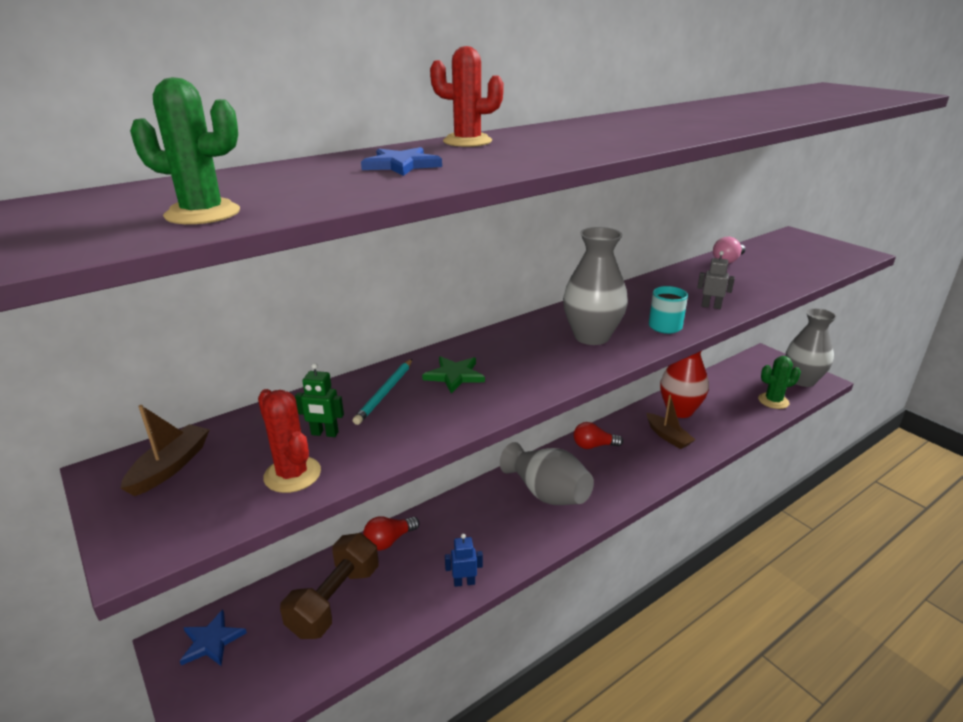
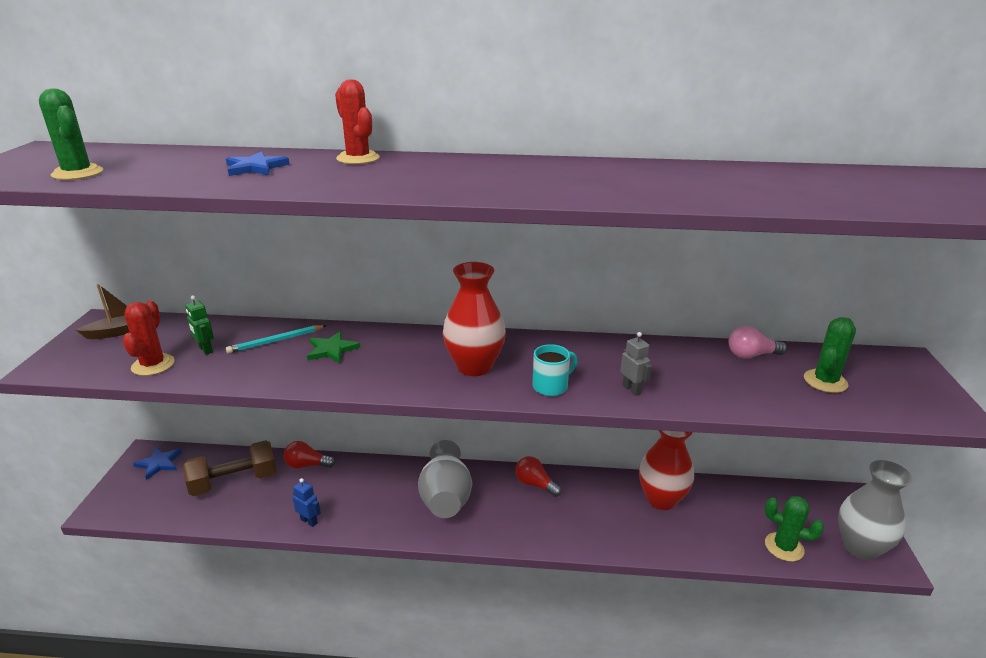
camera: 40 degrees right, 0 degrees up
grey vase [563,227,628,345] -> red vase [443,262,506,376]
brown boat [647,394,696,449] -> none
none -> green cactus [804,317,856,393]

